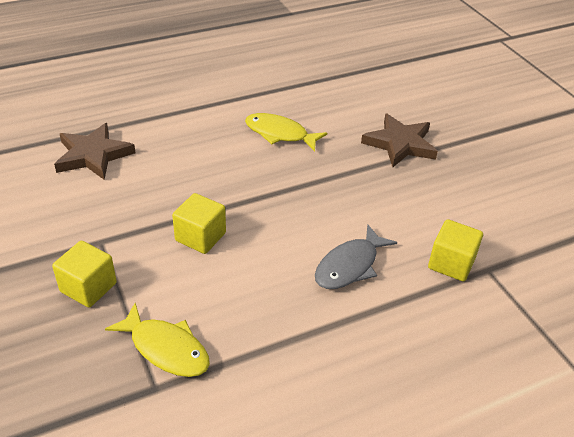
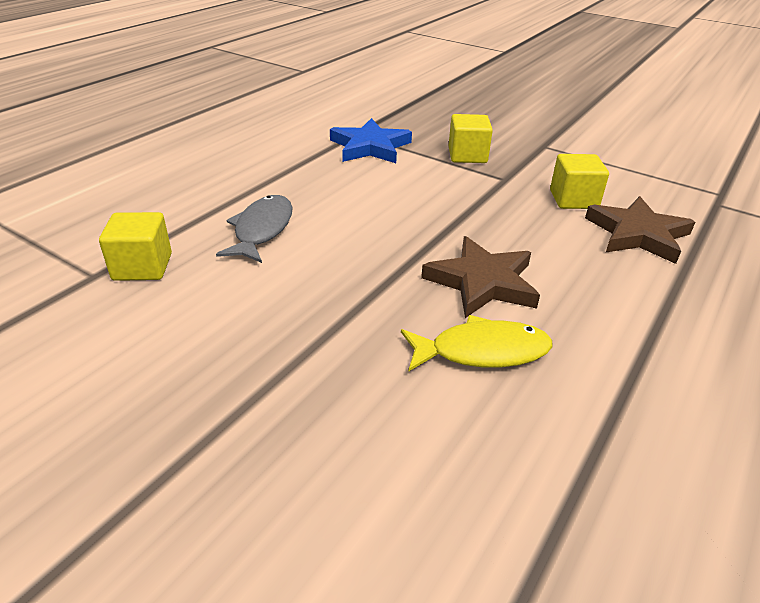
camera: 150 degrees right, 5 degrees down
yellow fish [105,303,210,377] -> blue star [330,118,412,163]
yellow cube [172,193,226,254] -> yellow cube moved to [550,154,609,209]
brown star [361,114,438,168] -> brown star moved to [421,236,540,318]

